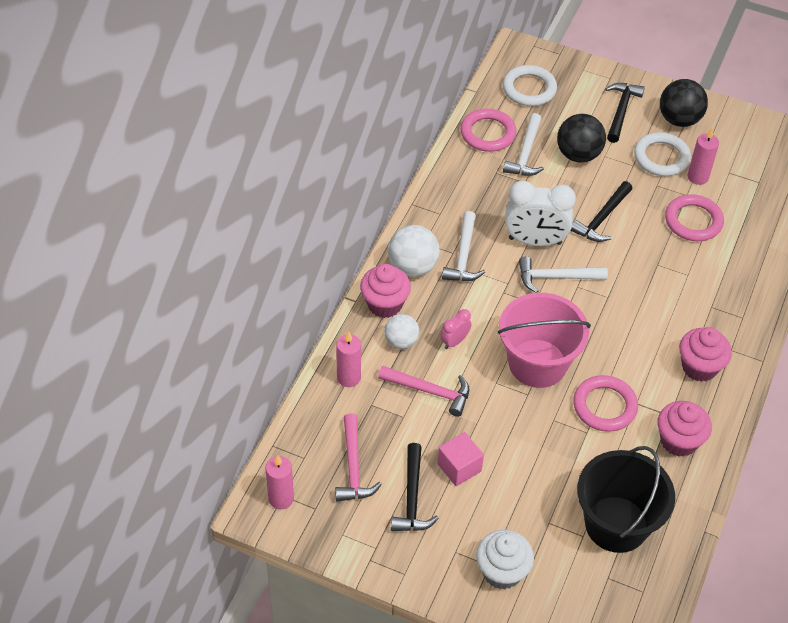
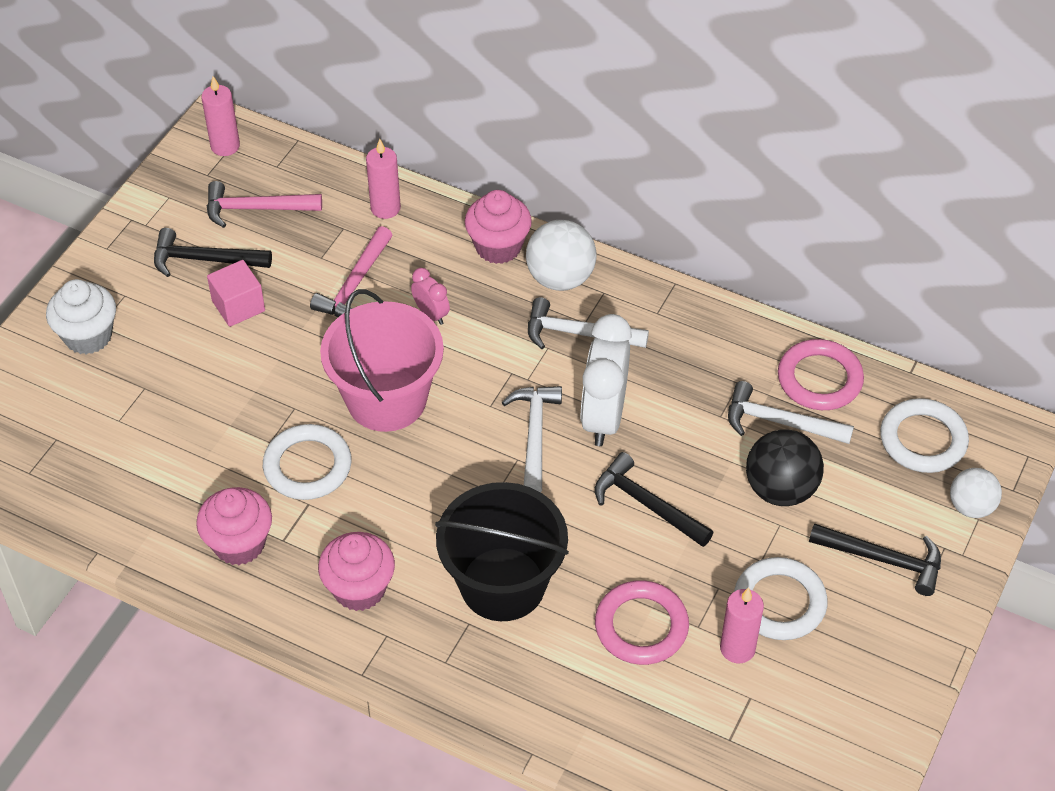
camera: 95 degrees right, 0 degrees up
white ball [384,314,419,349] -> white ball moved to [950,468,1002,518]
pink ring [573,375,638,432] -> white ring [263,424,352,500]
black bucket [577,446,675,553] -> black bucket moved to [435,482,569,621]
black ball [660,79,708,127] -> none

